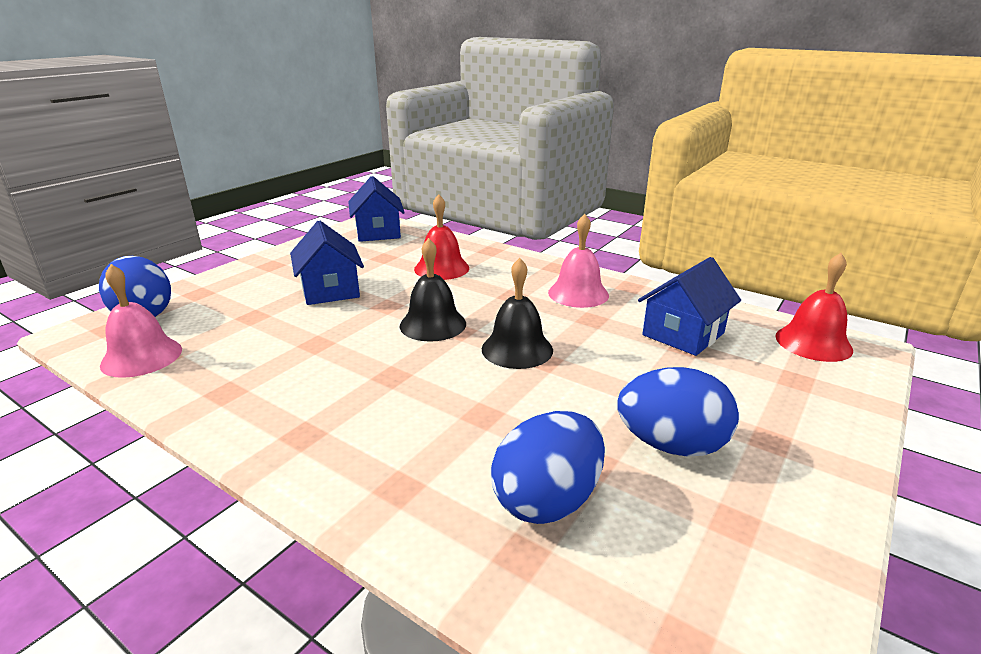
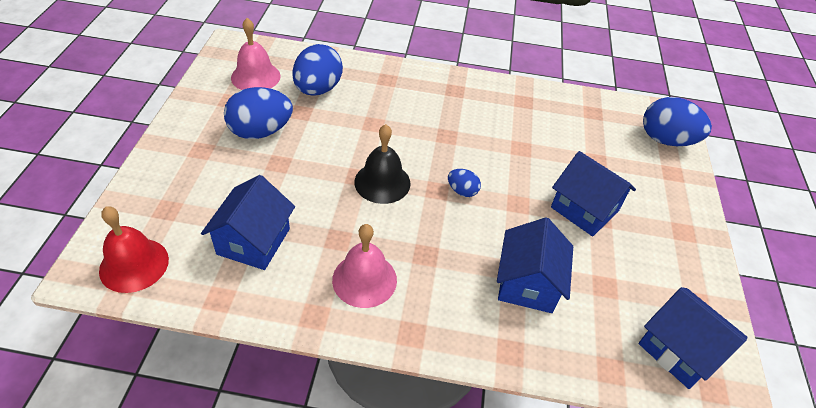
camera: 150 degrees right, 20 degrees up
pink bell [100,264,182,378] -> pink bell moved to [231,18,280,90]
black bell [400,238,466,342] -> blue egg [448,169,481,197]
red bell [414,194,469,280] -> blue house [497,217,573,313]

